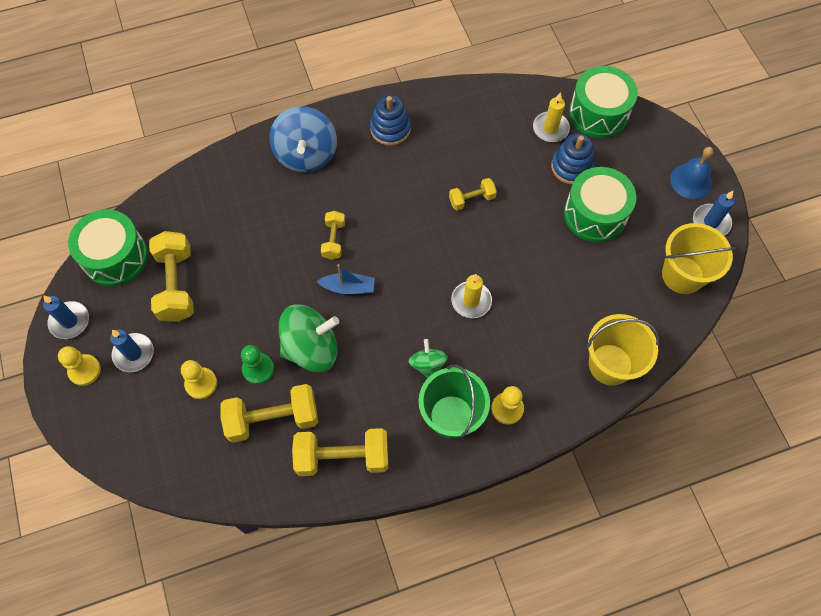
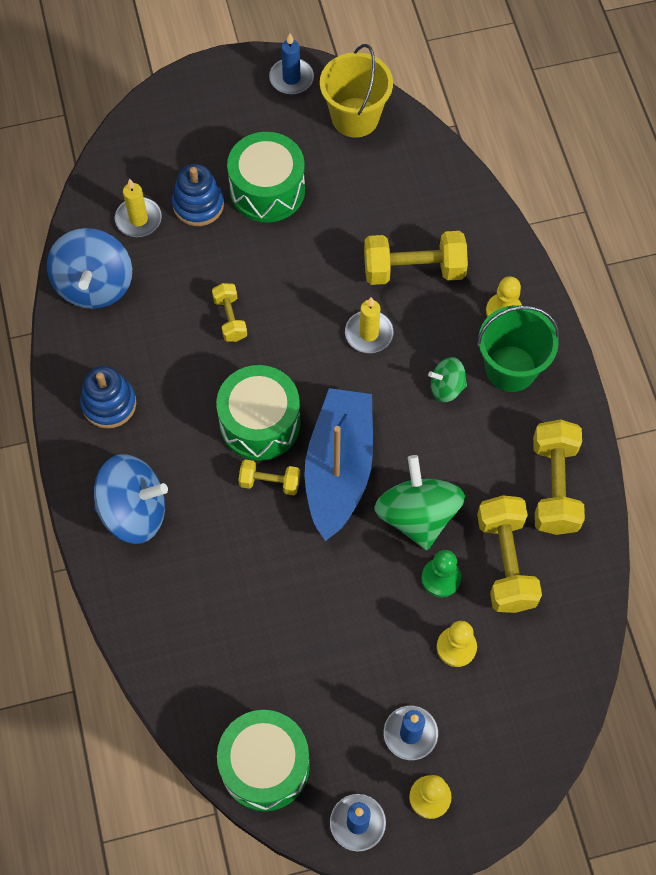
camera: 85 degrees left, 0 degrees up
yellow dumbbell [149,231,194,322] -> yellow dumbbell moved to [364,231,468,285]
blue boat [317,264,375,294] -> blue boat [304,388,373,541], size x2.23
green drum [569,66,638,138] -> green drum moved to [216,365,301,461]
yellow bucket [587,314,659,386] -> none
blue bell [670,147,714,199] -> none
none -> blue spinning top [47,228,132,309]

